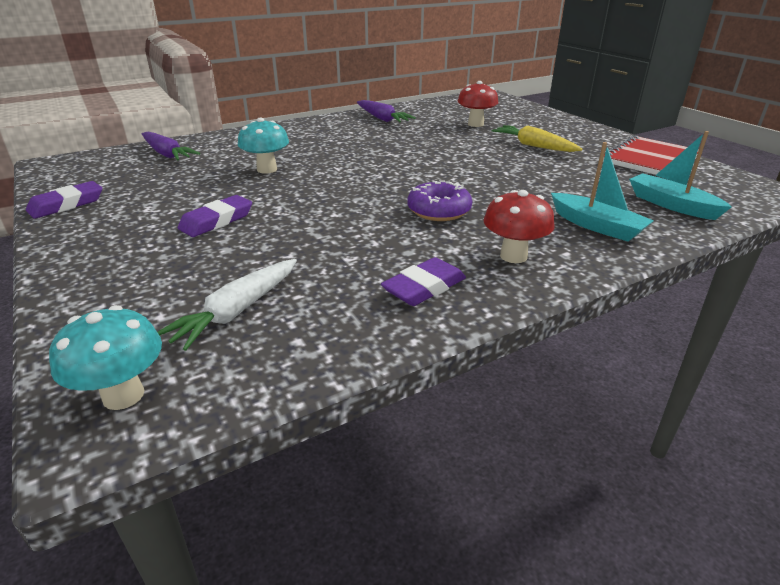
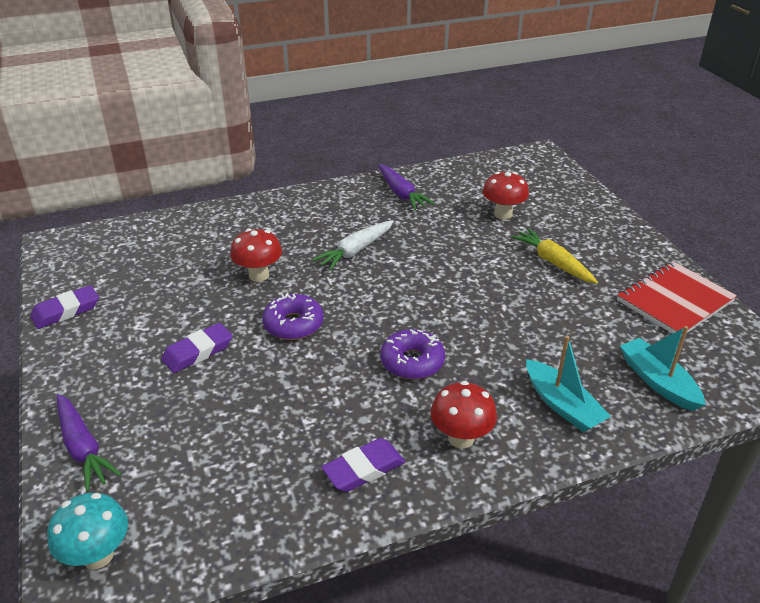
camera: 10 degrees right, 5 degrees up
purple carrot [142,132,200,161] -> purple carrot moved to [57,394,122,492]
white carrot [157,259,297,351] -> white carrot moved to [312,220,394,270]
turquoise mushroom [238,118,289,174] -> red mushroom [230,229,282,282]
none -> purple donut [262,293,324,340]

